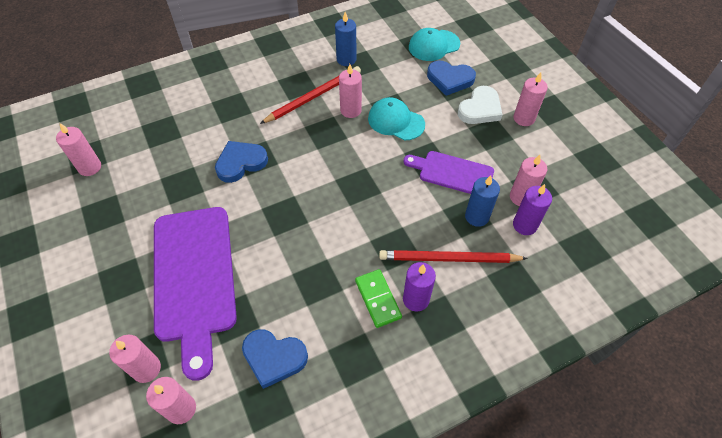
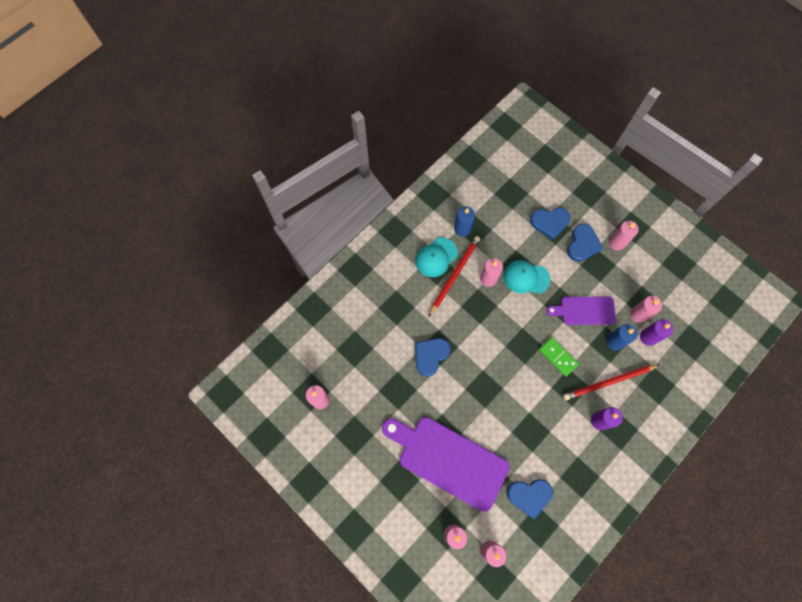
camera: 20 degrees left, 15 degrees up
purple cutting board [154,207,237,381] -> purple cutting board turned 150 degrees clockwise [382,417,510,512]
green domino [355,269,402,328] -> green domino moved to [539,337,579,377]
turquoise cap [409,28,460,61] -> turquoise cap moved to [415,237,458,277]
white heart [458,86,503,124] -> blue heart [567,224,603,262]

